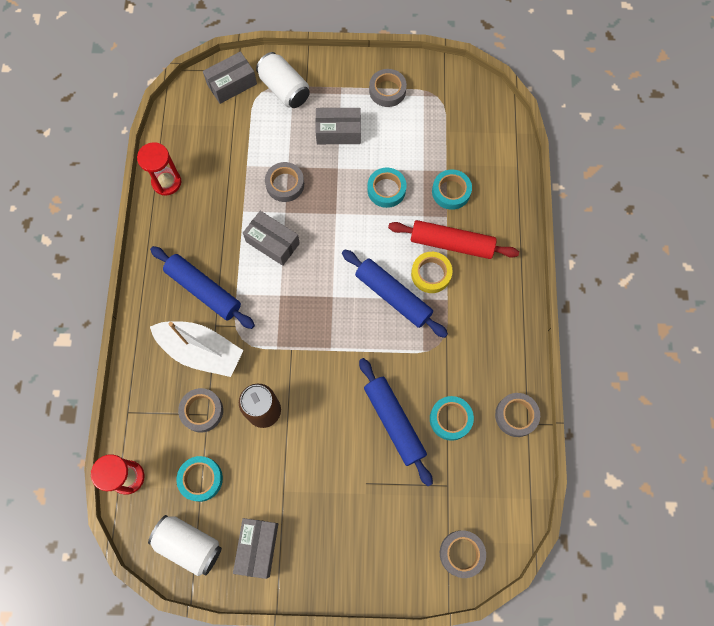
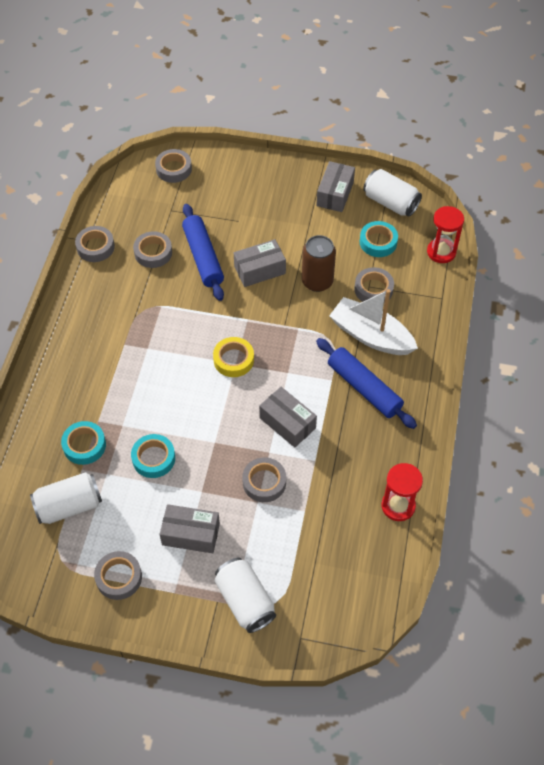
camera: 170 degrees left, 15 degrees down
grey box [203,51,257,104] -> grey box moved to [234,239,286,287]
blue rolling pin [342,249,448,338] -> none
red rolling pin [388,220,519,259] -> none
yellow tape [411,252,453,293] -> yellow tape moved to [213,337,254,377]
turquoise tape [430,396,474,441] -> grey tape [133,231,172,268]
none -> white can [30,472,102,524]

